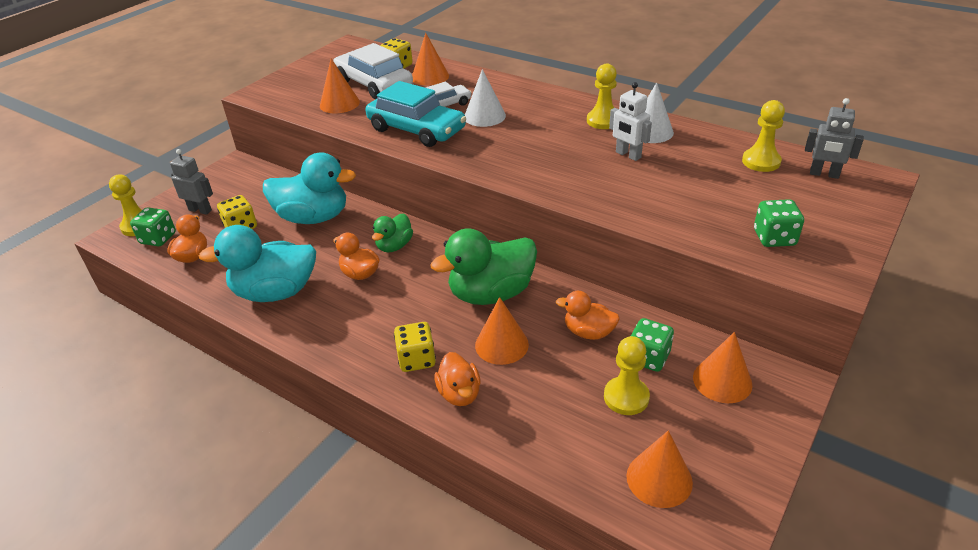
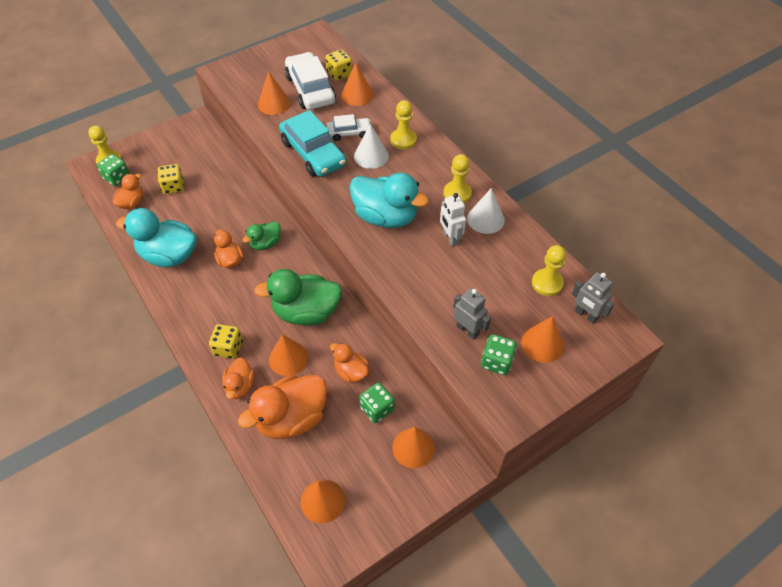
camera: 20 degrees right, 15 degrees up
grey robot [170,149,213,215] -> grey robot moved to [453,288,491,340]
turquoise duck [263,152,356,224] -> turquoise duck moved to [350,173,429,228]
yellow pawn [604,336,650,415] -> yellow pawn moved to [391,100,417,149]
none -> orange duck [238,375,327,439]
none -> orange cone [521,316,564,363]

